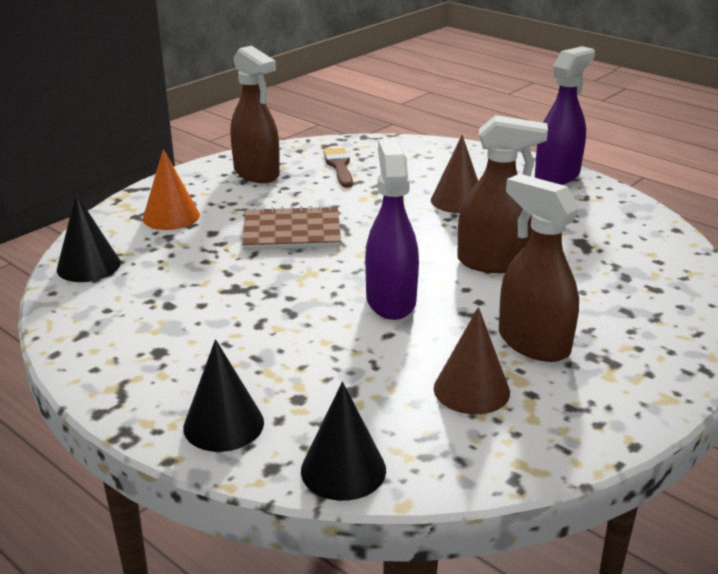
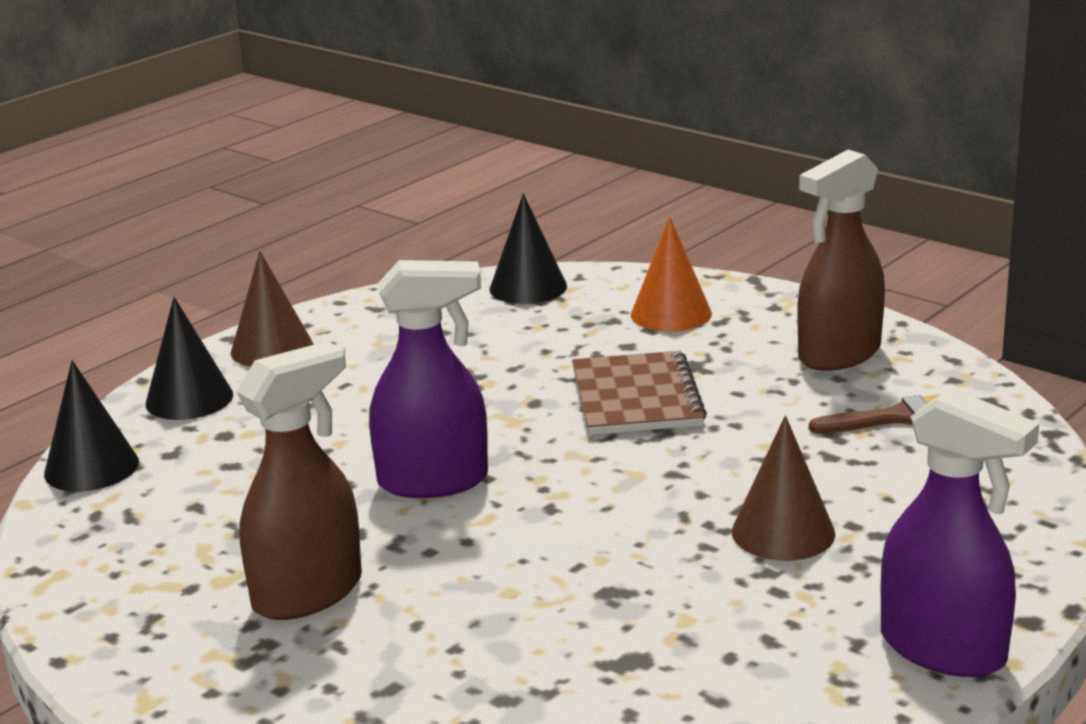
camera: 90 degrees right, 5 degrees down
brown cone [434,307,510,414] -> brown cone moved to [231,251,313,367]
brown spray bottle [457,115,548,273] -> none

